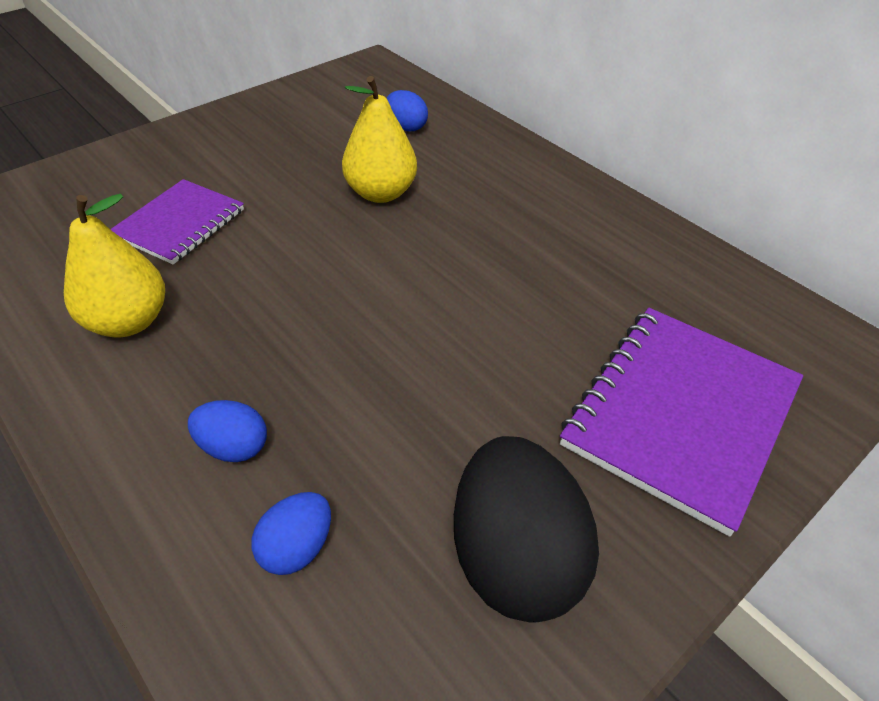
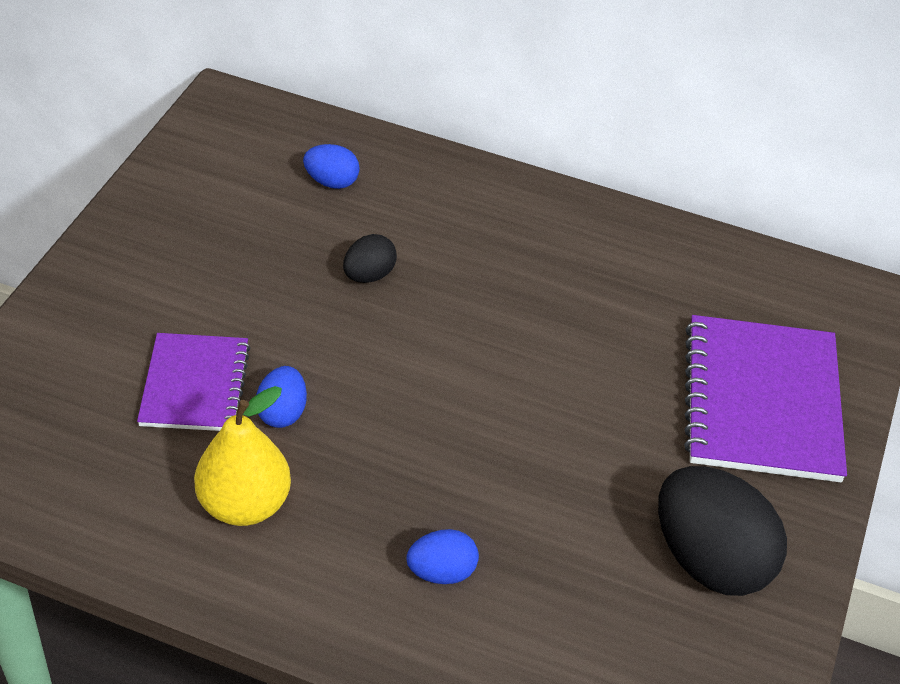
camera: 30 degrees left, 0 degrees up
blue egg [251,492,331,575] -> blue egg moved to [256,366,307,428]
yellow pear [342,76,417,203] -> black egg [343,234,397,283]

